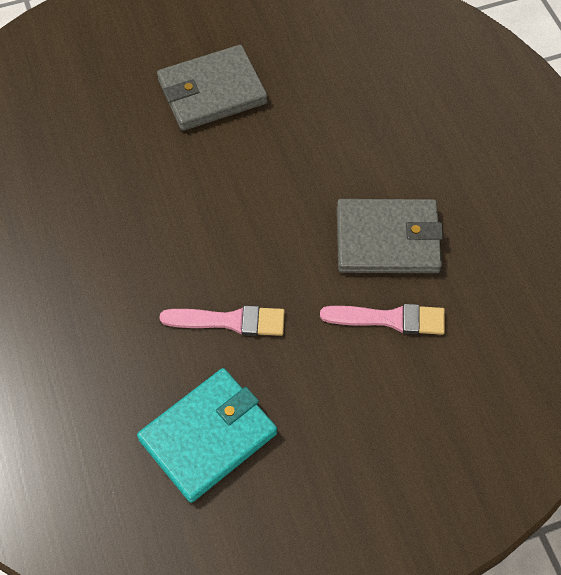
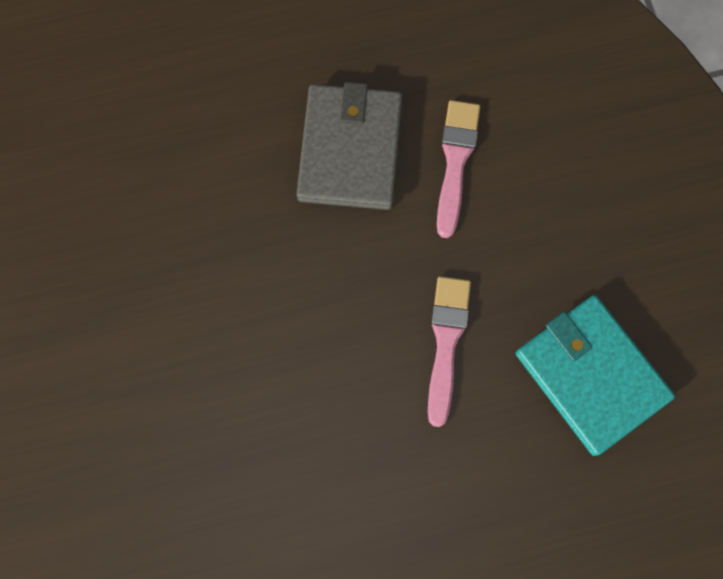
camera: 85 degrees left, 15 degrees up
grey wallet [157,45,268,131] -> none

